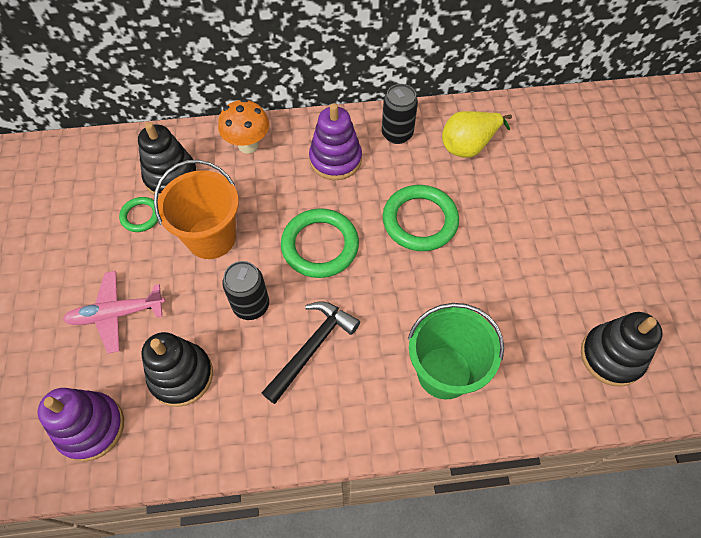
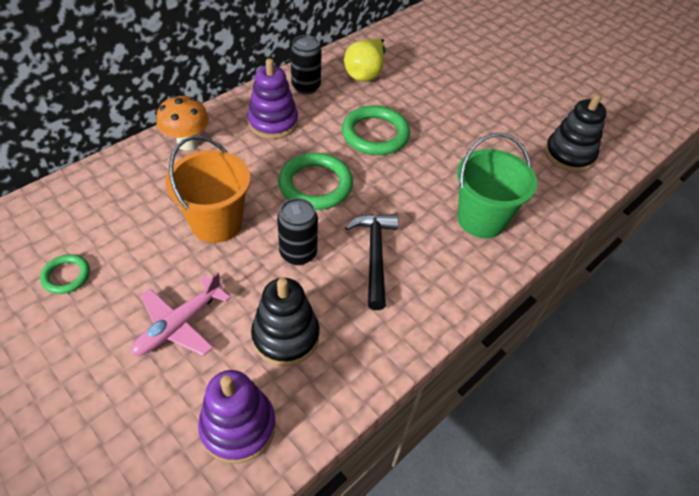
camera: 40 degrees left, 10 degrees down
green ring [119,197,158,232] -> green ring moved to [40,254,90,294]
black stacking toy [138,122,198,197] -> none

